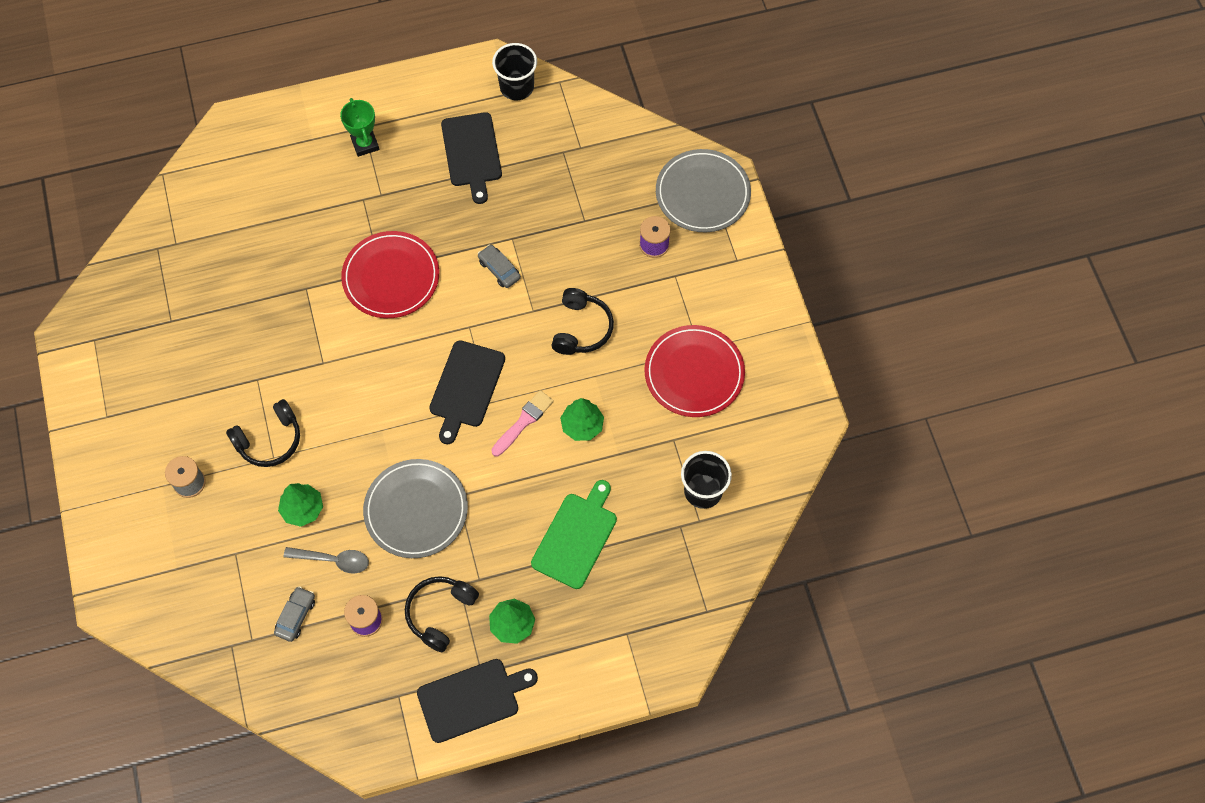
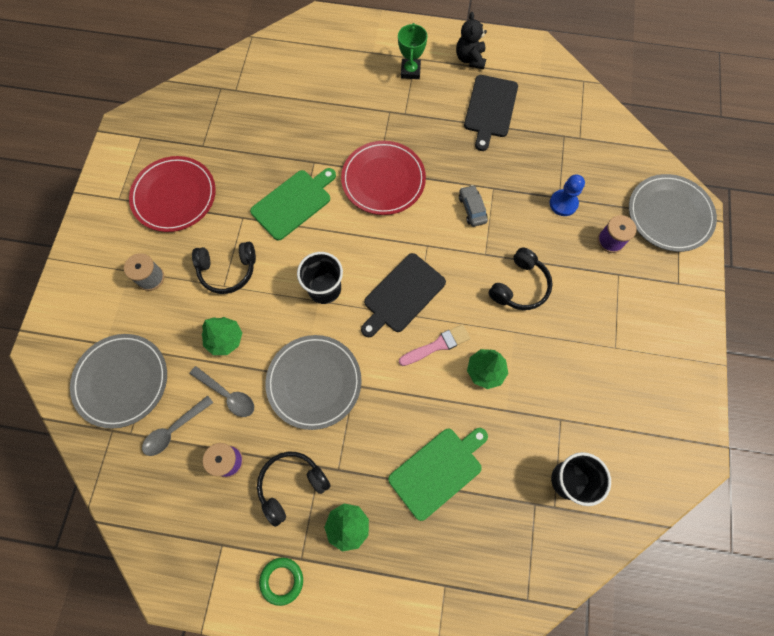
camera: 25 degrees right, 5 degrees up
grey car [274,586,315,642] -> grey spoon [142,395,214,456]
black cutting board [417,659,538,743] -> green ring [259,557,303,606]
black cup [492,43,537,100] -> black cup moved to [297,252,343,304]
red plate [644,325,745,417] -> red plate moved to [129,156,216,232]
none -> grey plate [70,334,167,429]
none -> green cutting board [250,168,336,241]
none -> black teddy bear [456,12,487,69]
none -> blue pawn [550,174,585,216]

